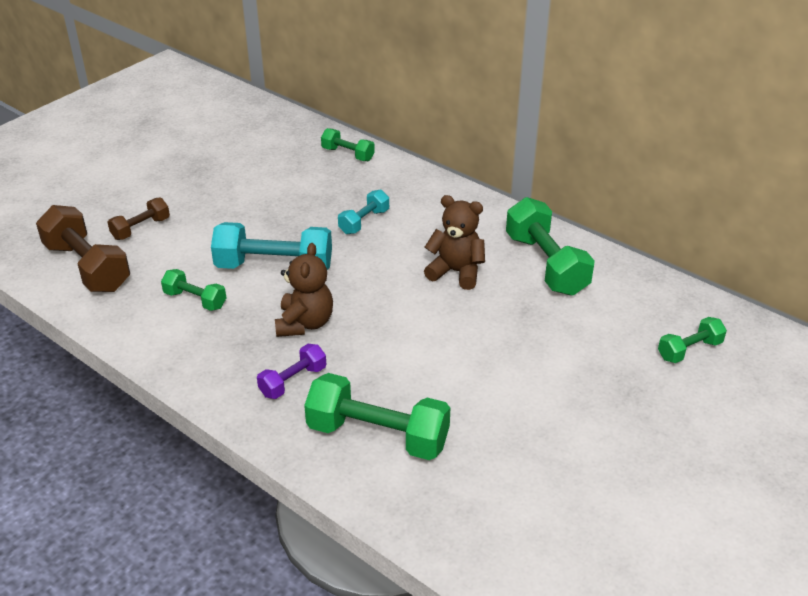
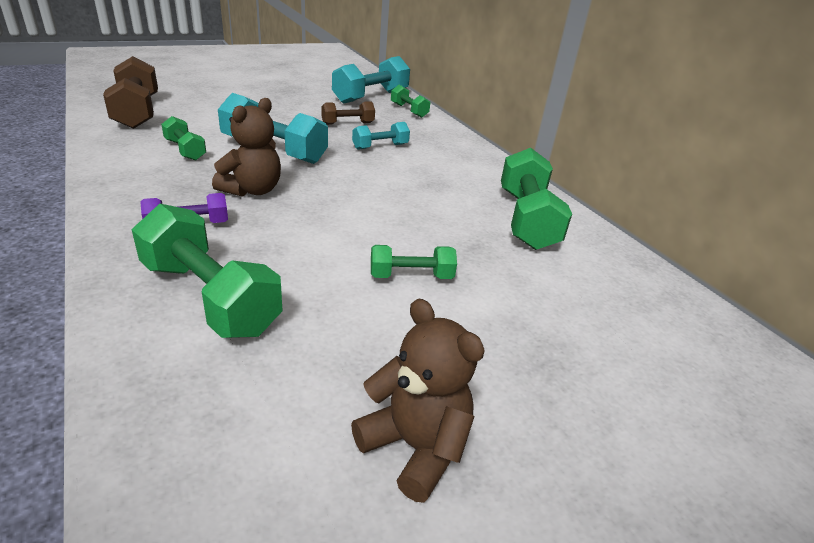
camera: 20 degrees right, 5 degrees down
brown dumbbell [108,197,170,240] -> brown dumbbell moved to [321,101,375,125]
brown teddy bear [424,195,485,290] -> brown teddy bear moved to [351,299,485,503]
green dumbbell [658,317,727,363] -> green dumbbell moved to [371,245,457,279]
none -> turquoise dumbbell [332,56,410,104]

